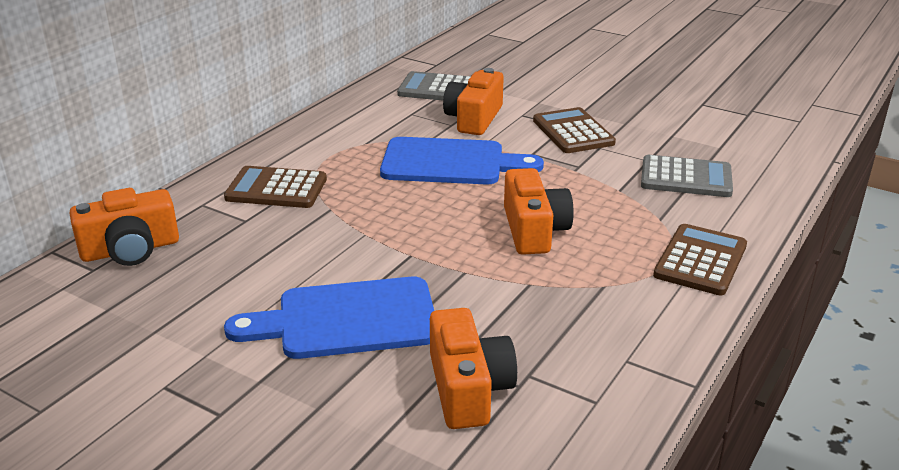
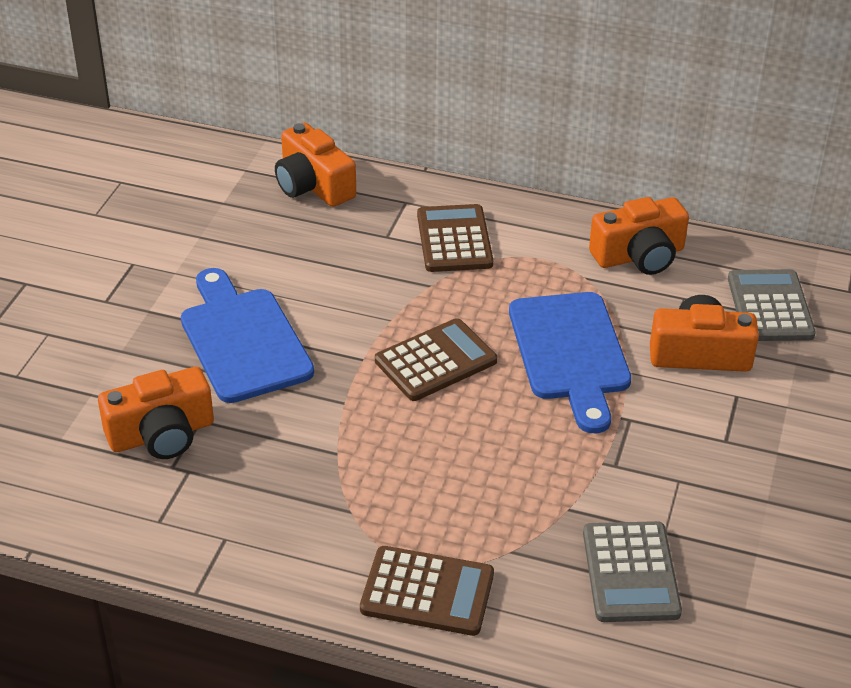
camera: 75 degrees right, 10 degrees up
orange camera [504,168,574,255] -> orange camera moved to [589,197,689,275]
brown calculator [533,107,616,153] -> brown calculator moved to [375,318,497,401]

